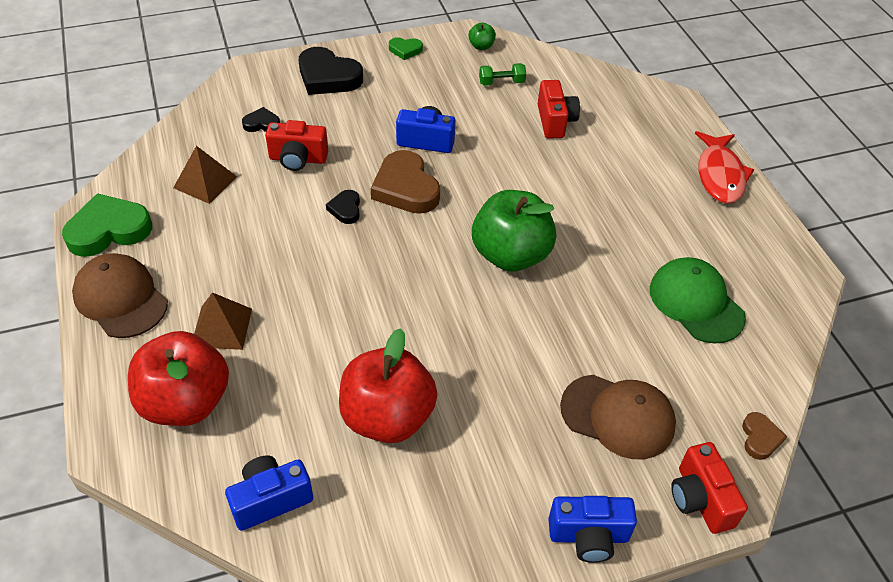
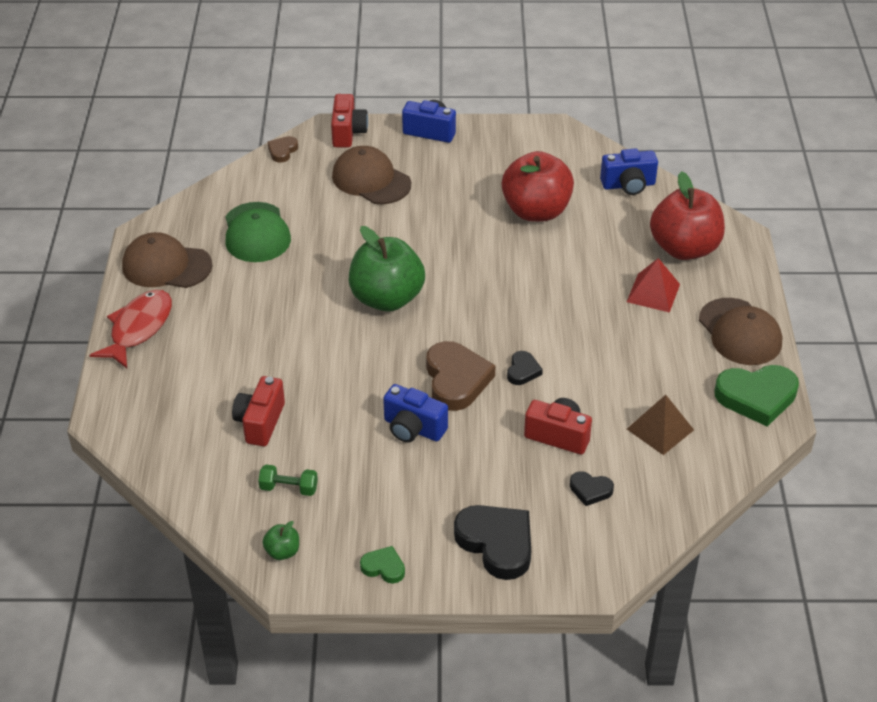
camera: 160 degrees left, 5 degrees down
brown pyramid [194,292,252,350] -> red pyramid [627,258,680,313]
none -> brown cap [122,232,213,288]

